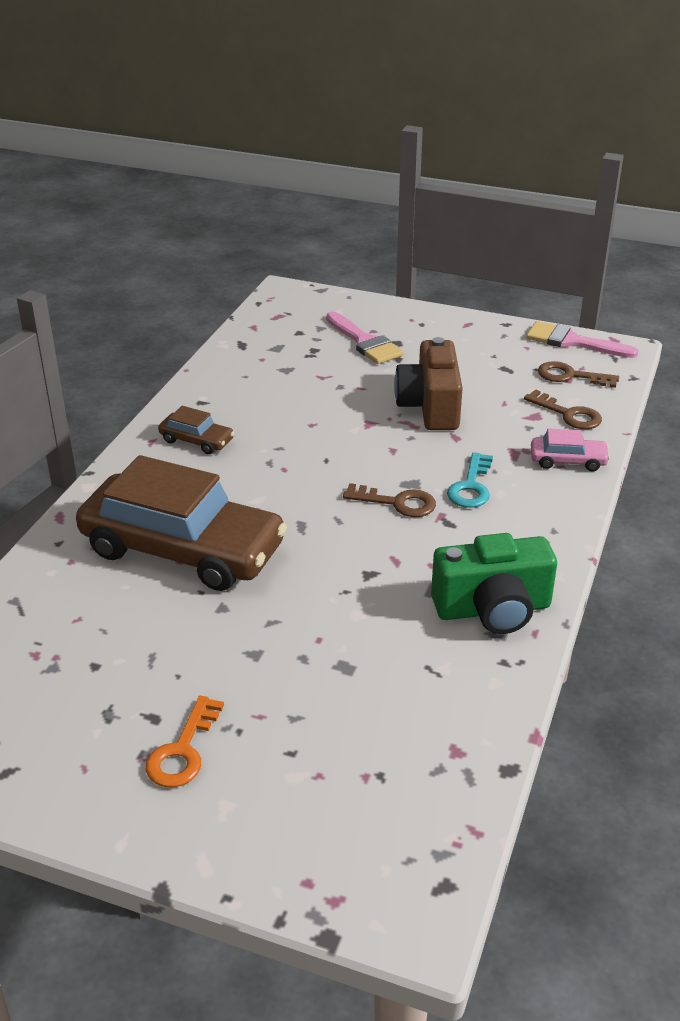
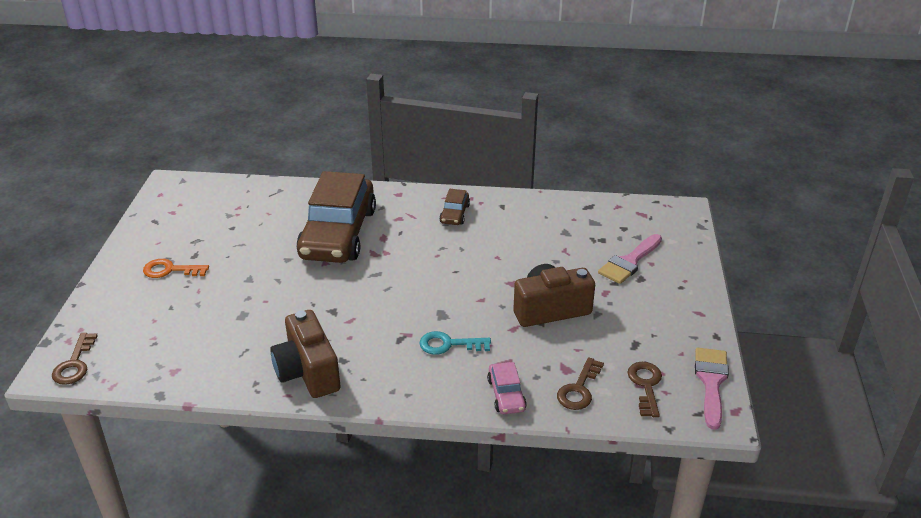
camera: 75 degrees right, 0 degrees up
brown key [343,483,436,517] -> brown key moved to [52,333,98,385]
green camera [431,533,557,634] -> brown camera [270,310,340,398]

